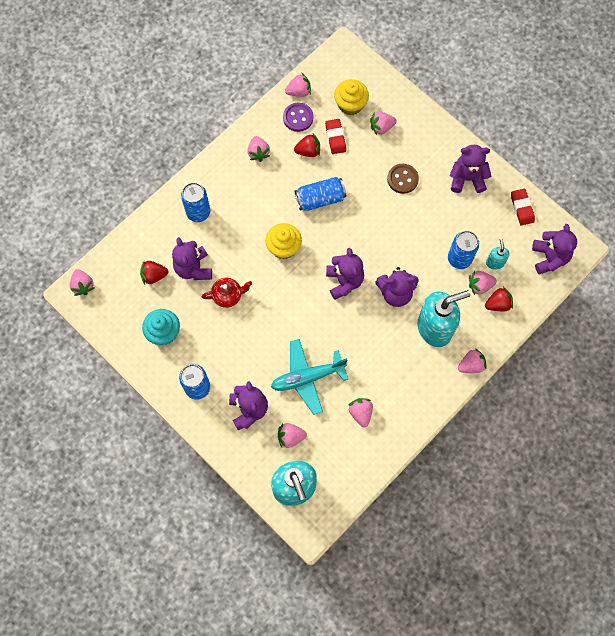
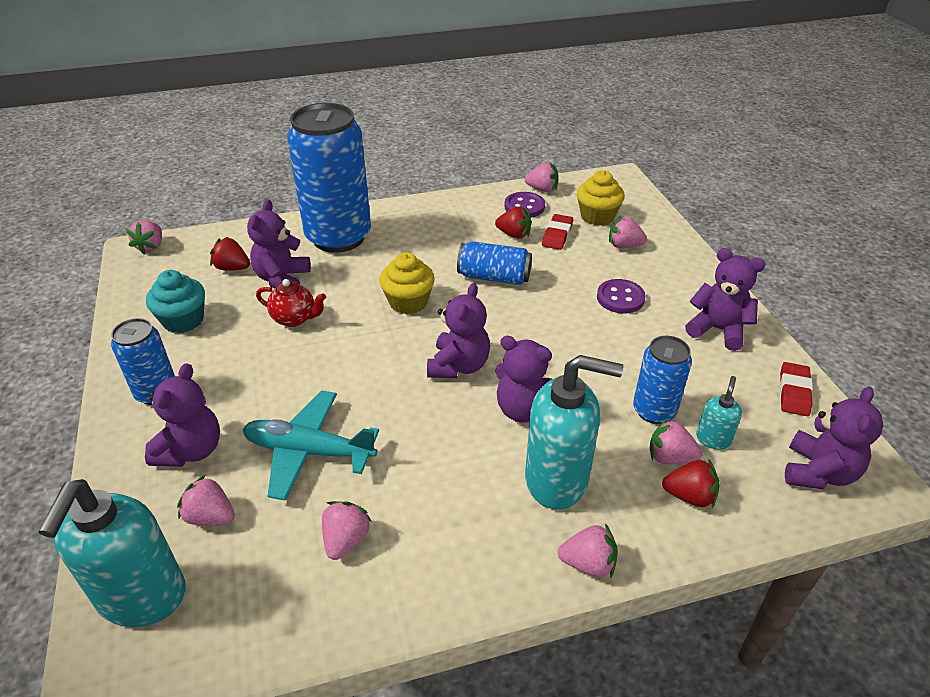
camera: 30 degrees right, 30 degrees down
blue can [181,183,210,222] -> blue can [287,103,371,253], size x1.97
pink strawberry [247,136,270,162] -> none
brown button [387,164,419,194] -> purple button [597,279,646,314]

